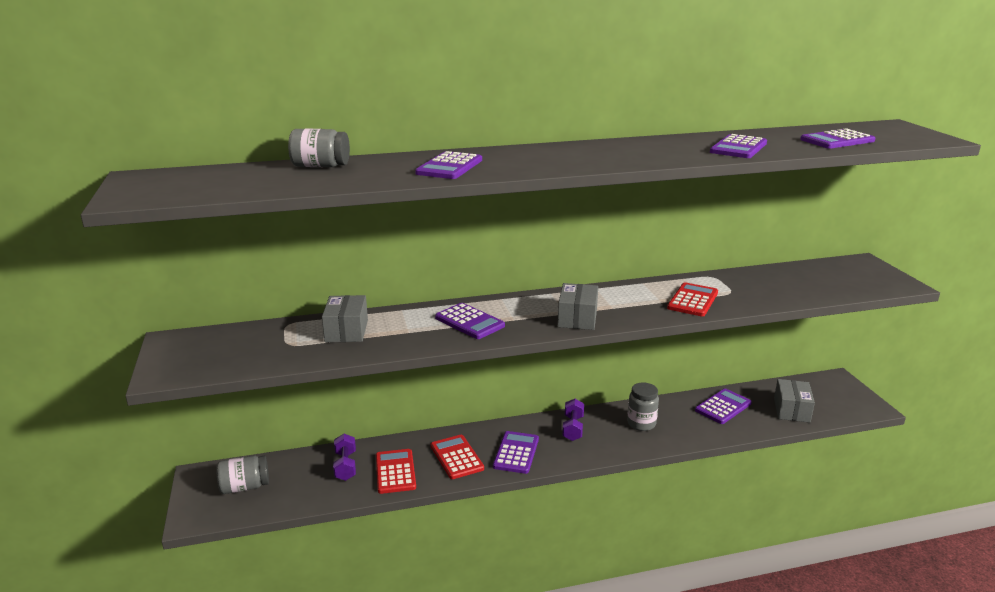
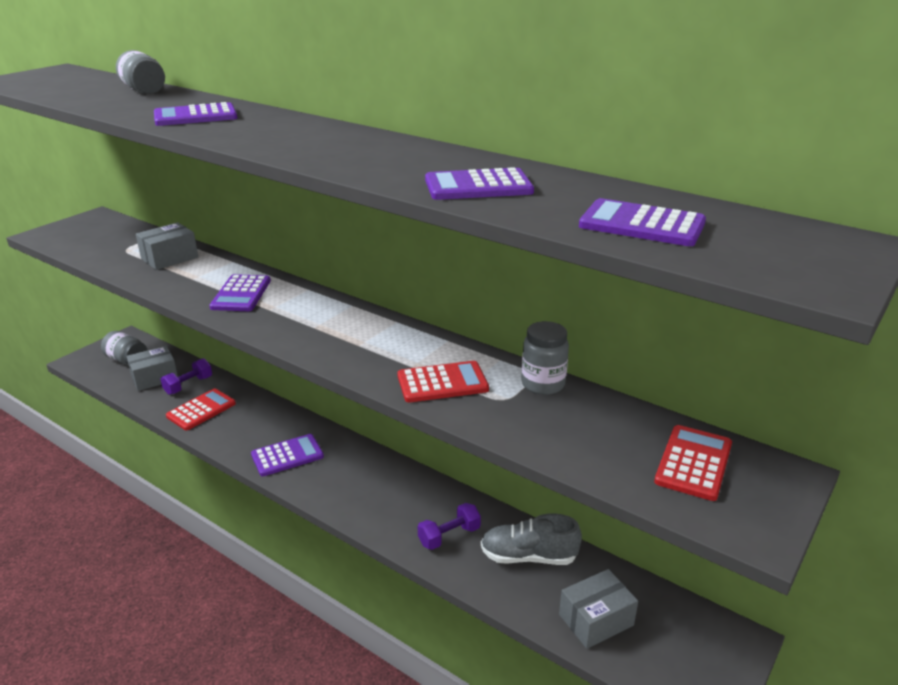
camera: 50 degrees right, 5 degrees up
red calculator [431,435,484,479] -> red calculator moved to [654,425,732,501]
grey box [558,283,598,330] -> grey box moved to [126,346,178,391]
purple dumbbell [562,399,584,441] -> purple dumbbell moved to [418,503,481,550]
grey jar [627,382,659,431] -> grey jar moved to [521,321,569,395]
purple calculator [695,388,752,424] -> grey shoe [481,513,582,565]

